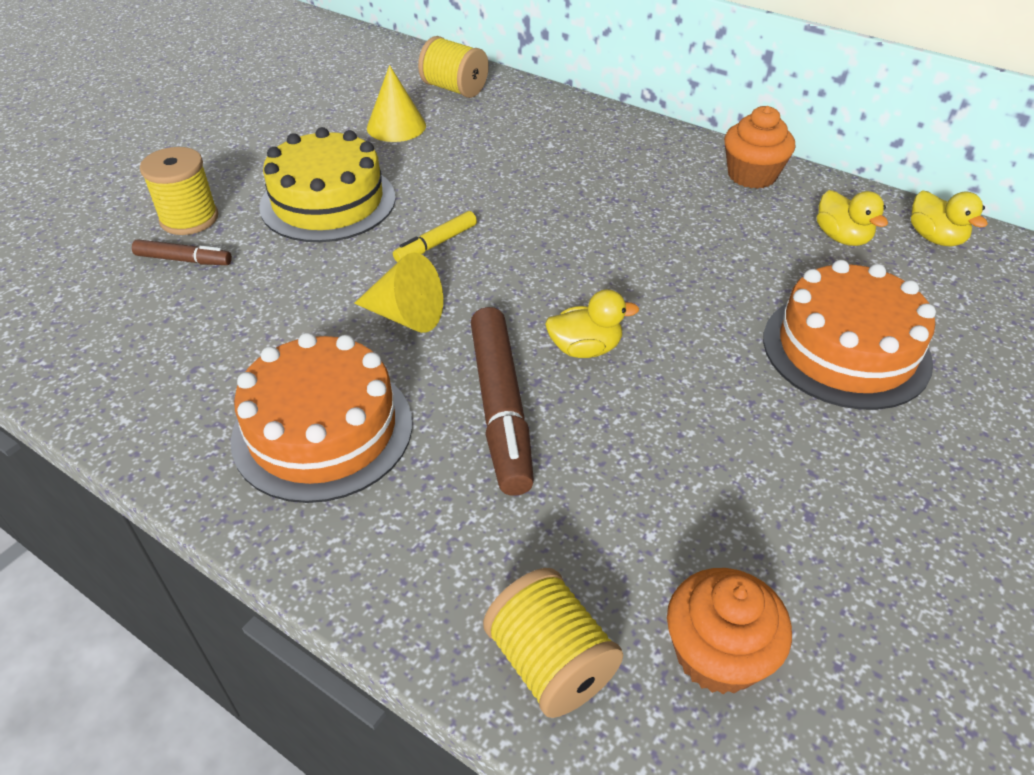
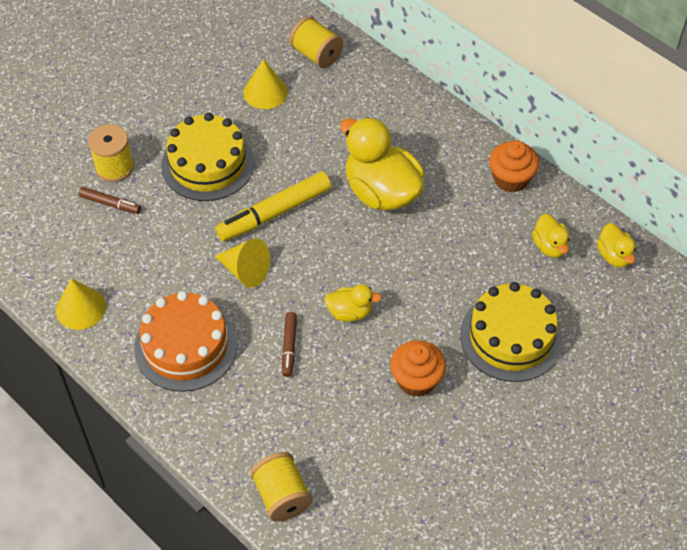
camera: 10 degrees right, 10 degrees up
yellow marker [393,211,477,262] -> yellow marker [216,171,331,241], size x1.91
brown marker [471,307,534,496] -> brown marker [282,312,297,377], size x0.52
orange cupcake [667,568,792,694] -> orange cupcake moved to [390,340,446,397]
orange cake [763,260,936,410] -> yellow cake [460,282,563,382]
none -> yellow cone [56,279,106,330]
none -> yellow duck [340,117,424,211]

